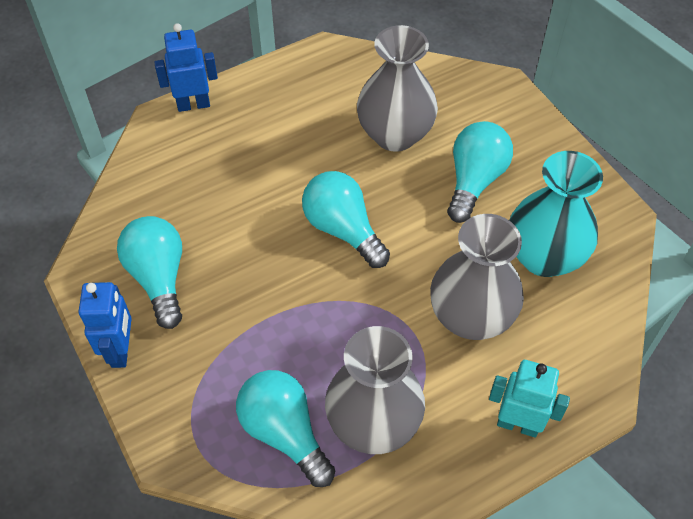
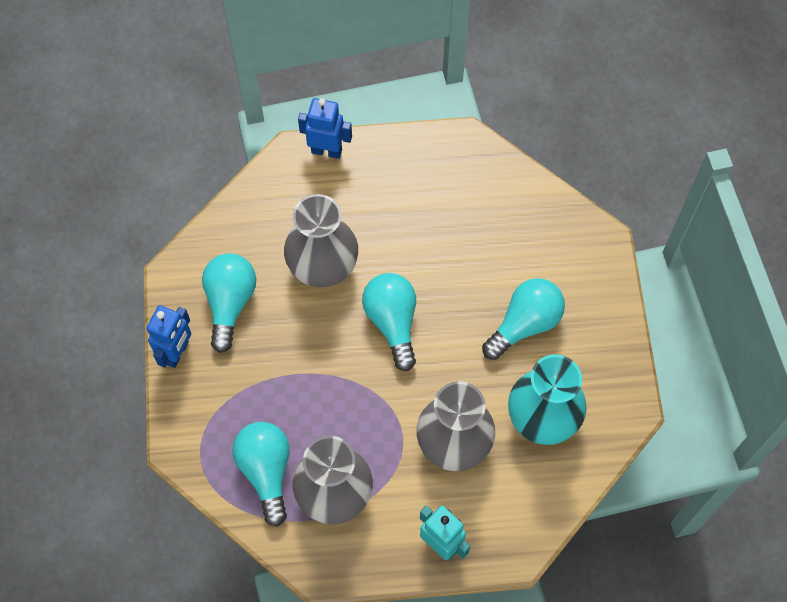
camera: 25 degrees right, 10 degrees up
grey vase [357,25,438,152] -> grey vase moved to [284,194,358,287]

